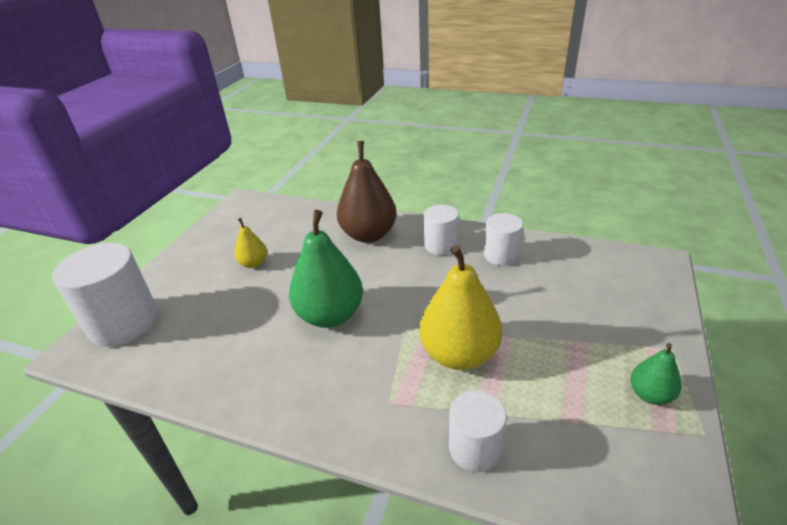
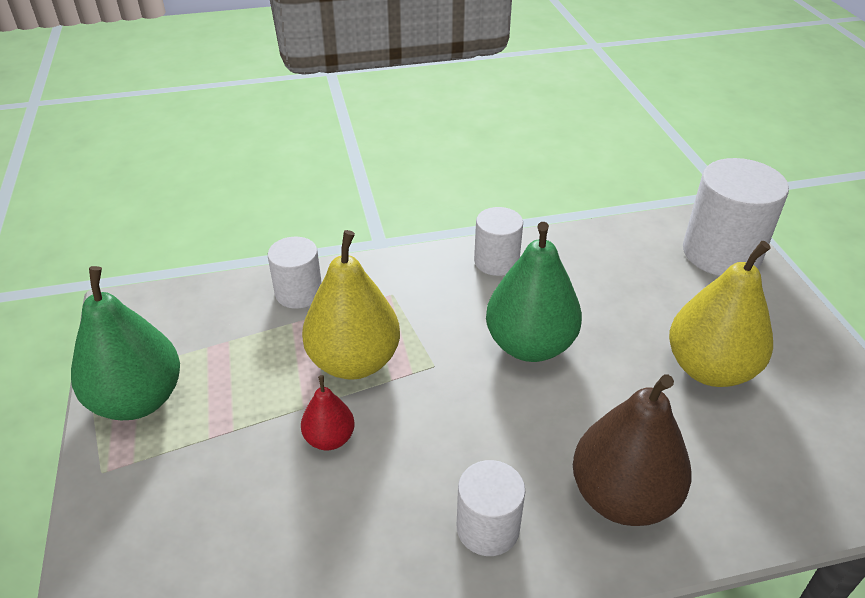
camera: 145 degrees right, 5 degrees up
yellow pear [234,218,267,268] -> yellow pear [669,241,773,387], size x1.97
white cylinder [484,213,523,266] -> white cylinder moved to [474,207,523,276]
green pear [631,343,682,405] -> green pear [71,266,180,420], size x1.97
none -> red pear [301,375,355,450]

